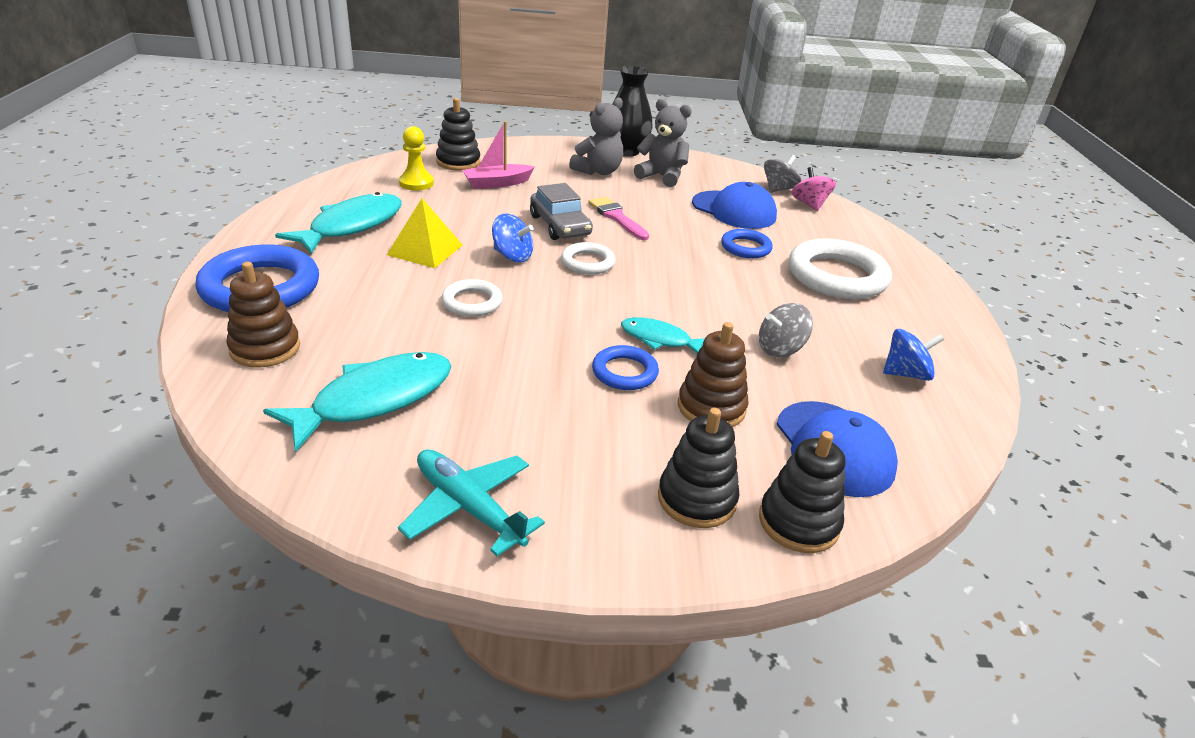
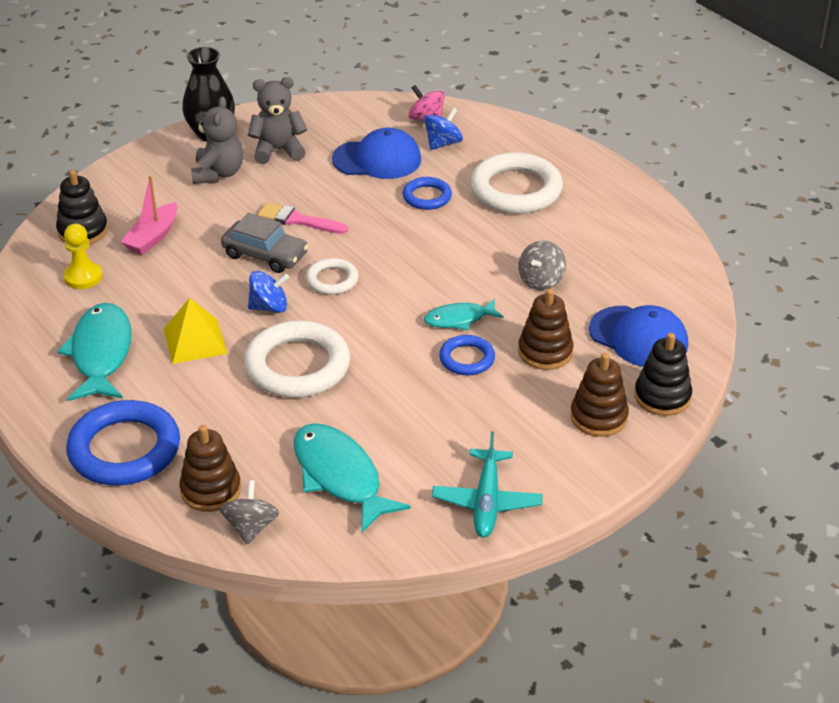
camera: 35 degrees left, 5 degrees up
turquoise fish [263,352,452,452] -> turquoise fish turned 45 degrees counterclockwise [294,423,411,534]
turquoise plane [398,449,545,556] -> turquoise plane turned 90 degrees counterclockwise [432,431,543,538]
white ring [442,279,503,317] -> white ring [244,321,350,398], size x1.88
black stacking toy [658,408,739,528] -> brown stacking toy [570,353,629,437]
grey spinning top [764,155,801,193] -> grey spinning top moved to [219,480,279,545]
blue spinning top [883,329,944,381] -> blue spinning top moved to [424,108,463,150]

